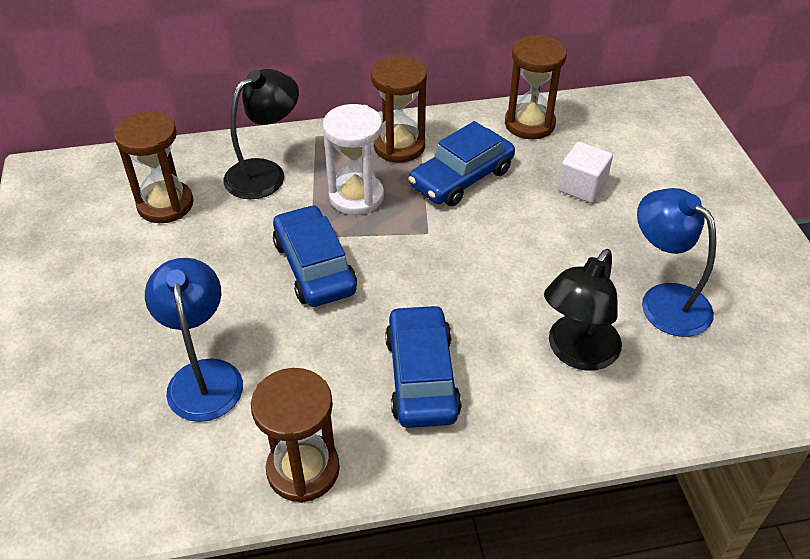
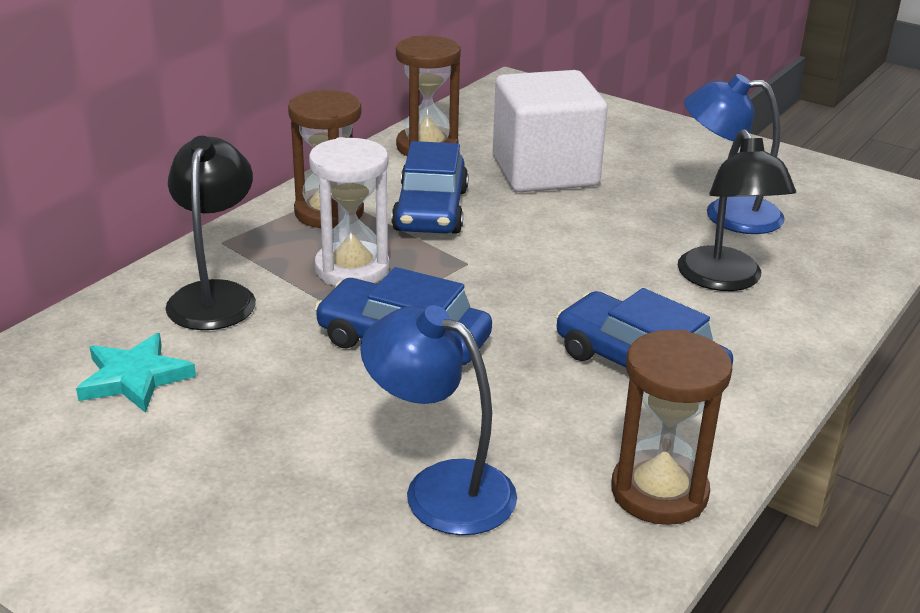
camera: 45 degrees left, 15 degrees down
brown hourglass [114,111,193,223] -> turquoise star [76,333,196,413]
white cube [558,142,613,203] -> white cube [493,70,608,192], size x1.97

